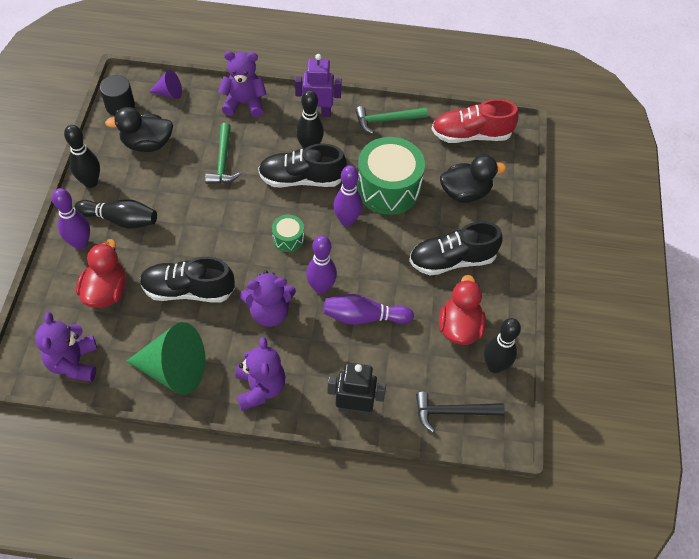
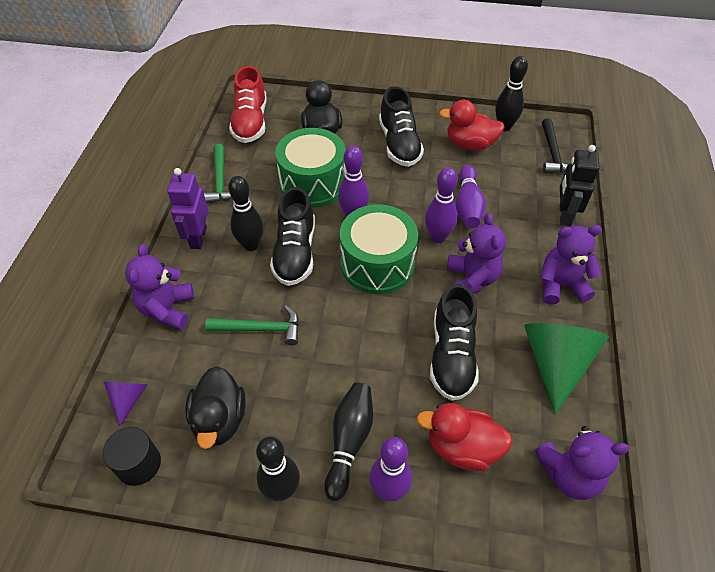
camera: 85 degrees left, 5 degrees down
green drum [272,214,304,252] -> green drum [340,204,418,294], size x2.12

